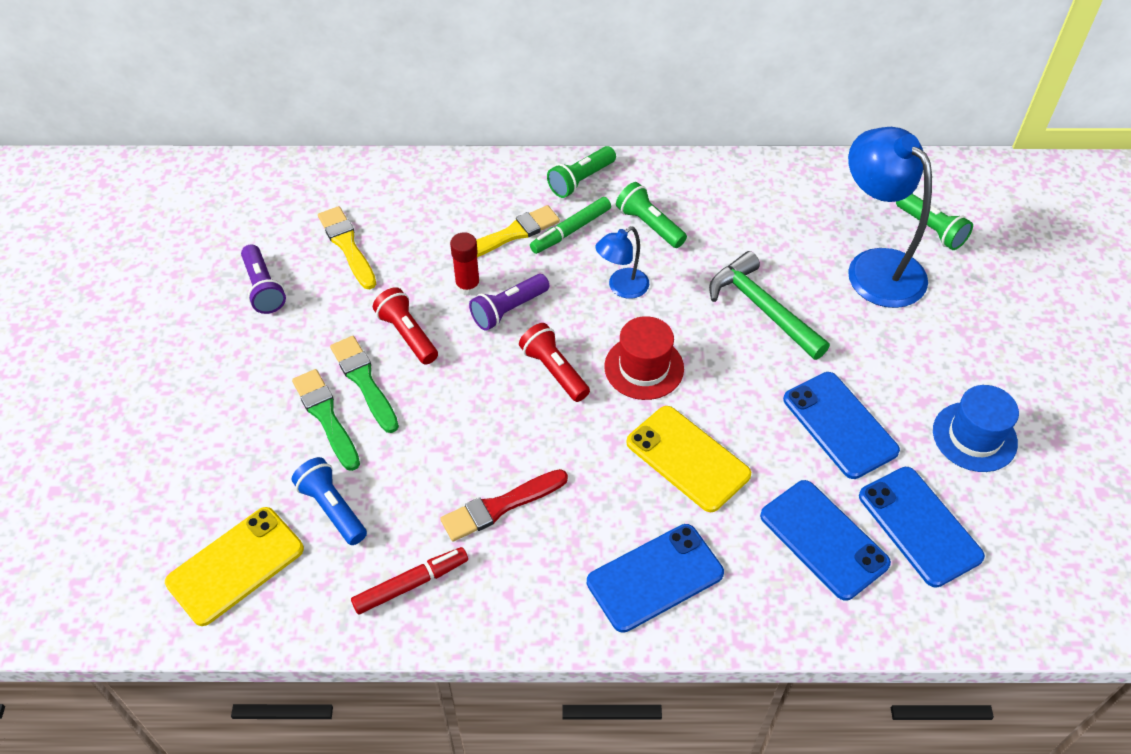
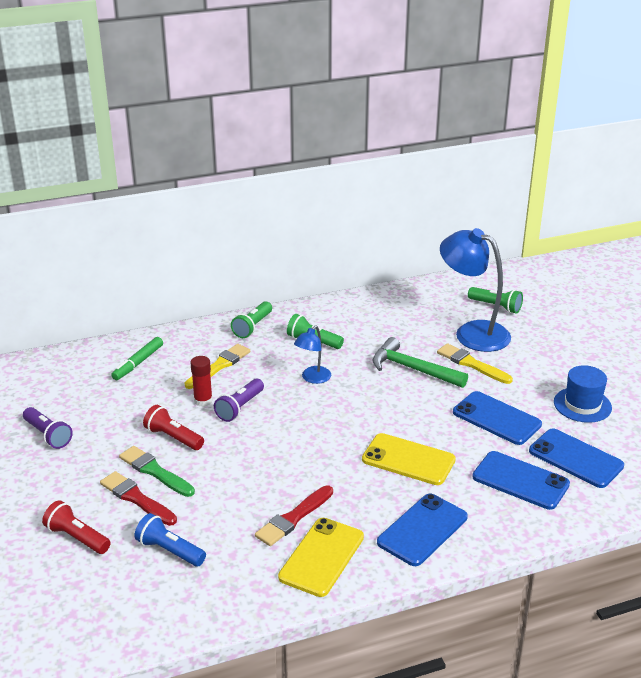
camera: 20 degrees left, 20 degrees down
yellow phone [165,507,304,626] -> yellow phone moved to [278,518,364,597]
green brush [292,369,360,471] -> red brush [100,471,177,526]
yellow brush [318,206,376,289] -> yellow brush moved to [437,343,513,384]
red marker [351,547,468,614] -> none
red flashlight [519,323,590,402] -> red flashlight moved to [42,500,111,554]
green marker [530,197,611,254] -> green marker moved to [111,337,163,380]
red hat [604,316,684,400] -> none

